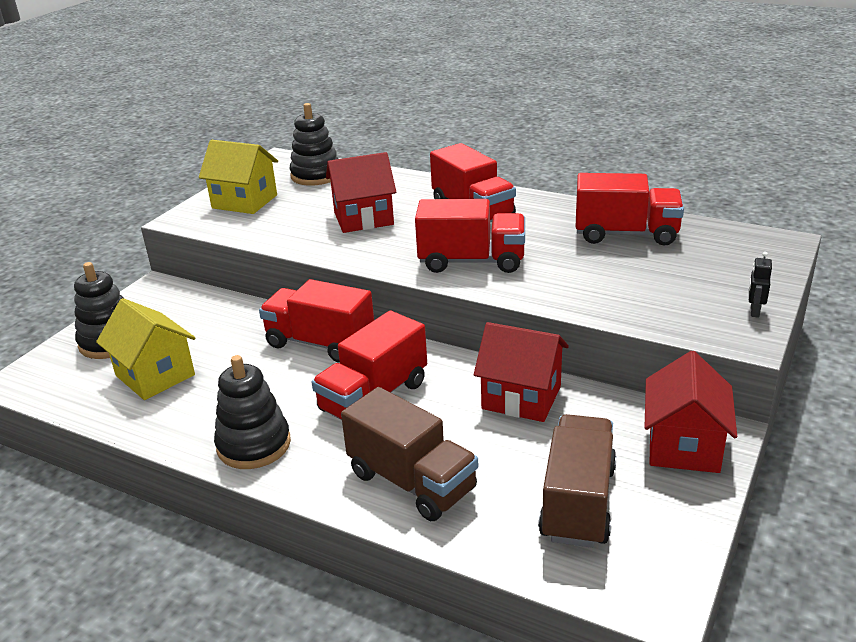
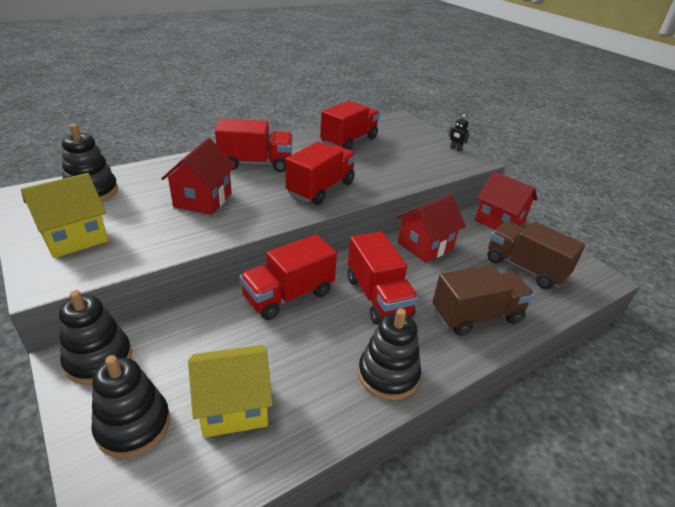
camera: 65 degrees left, 5 degrees up
none -> black stacking toy [59,290,132,385]

